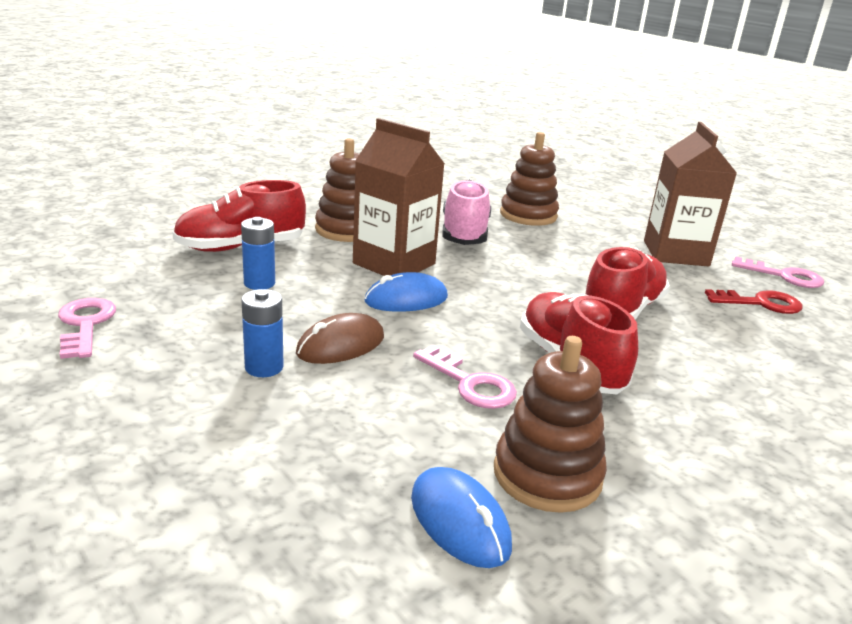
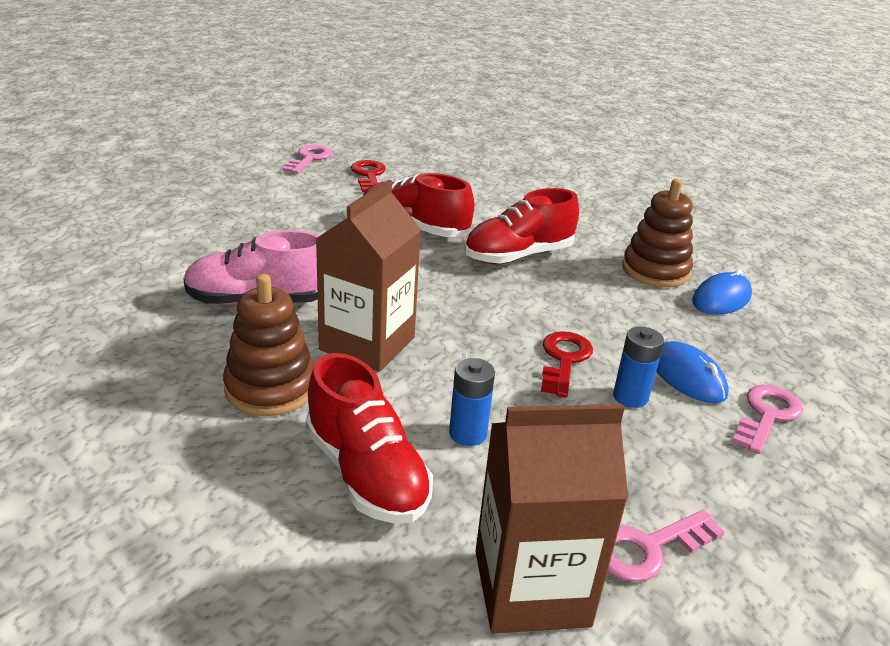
camera: 100 degrees left, 5 degrees up
brown mouse [296,313,384,364] -> red key [541,331,593,398]
blue mouse [365,272,448,312] -> blue mouse moved to [656,341,729,403]
pink key [413,345,517,409] -> pink key moved to [732,385,803,454]
brown stacking toy [500,132,559,226] -> none
brown carton [644,122,737,267] -> brown carton moved to [475,404,628,633]

